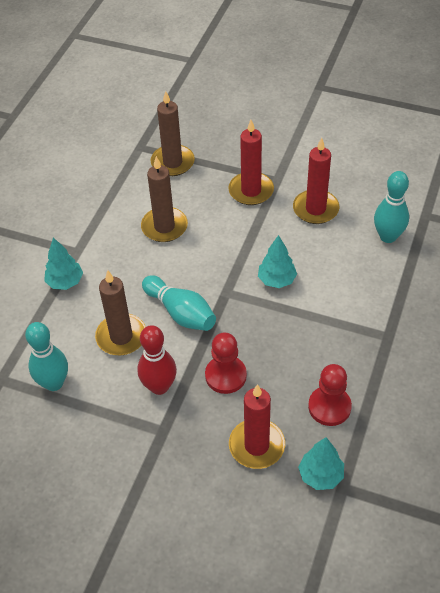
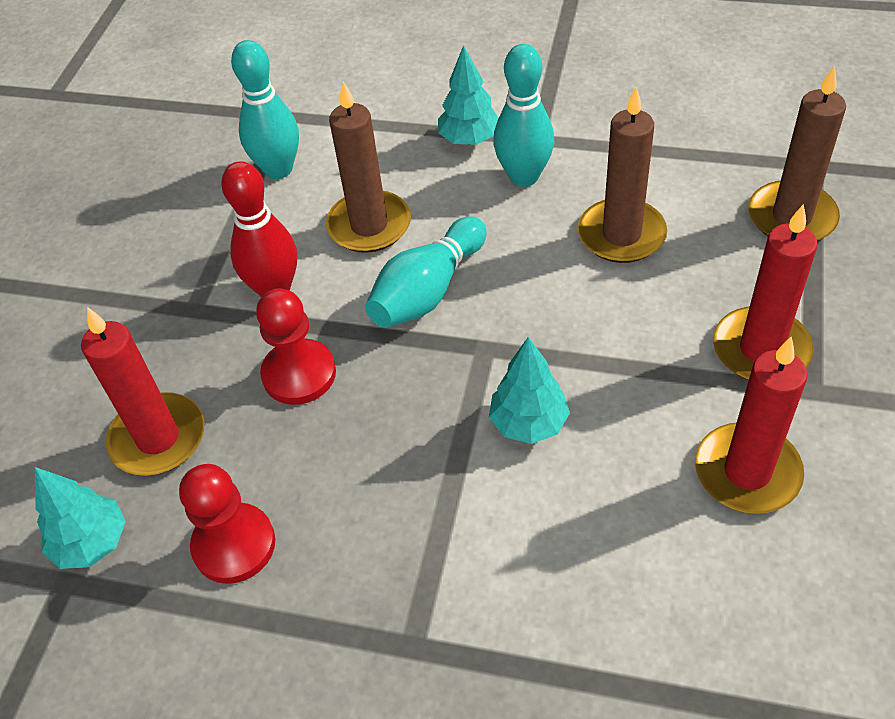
camera: 85 degrees right, 0 degrees up
turquoise bowling pin [374,171,409,243] -> turquoise bowling pin moved to [493,44,554,187]

